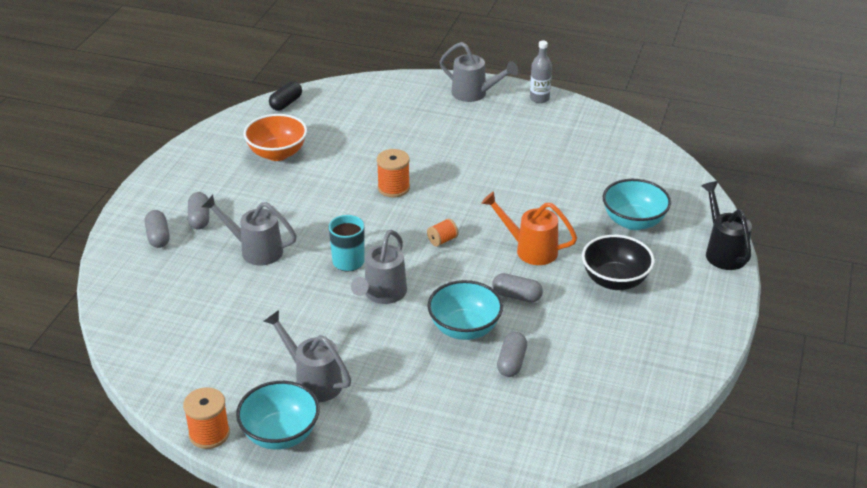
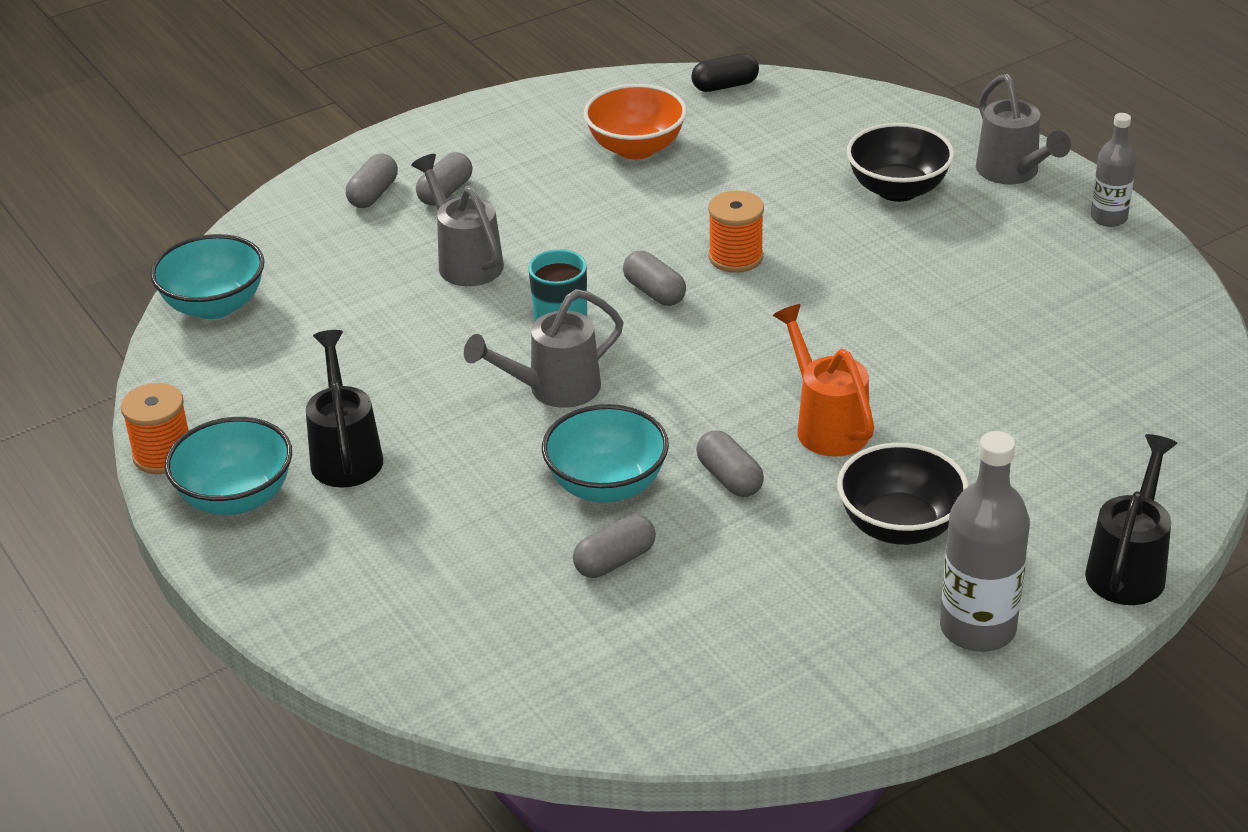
camera: 40 degrees right, 0 degrees up
grey watering can [263,310,351,402] -> black watering can [306,330,383,488]
orange spool [427,218,458,247] -> none
turquoise bowl [603,179,671,230] -> turquoise bowl moved to [150,234,264,319]
none -> grey capsule [623,251,686,306]
none -> black bowl [846,123,954,202]
none -> grey bottle [940,431,1030,652]

